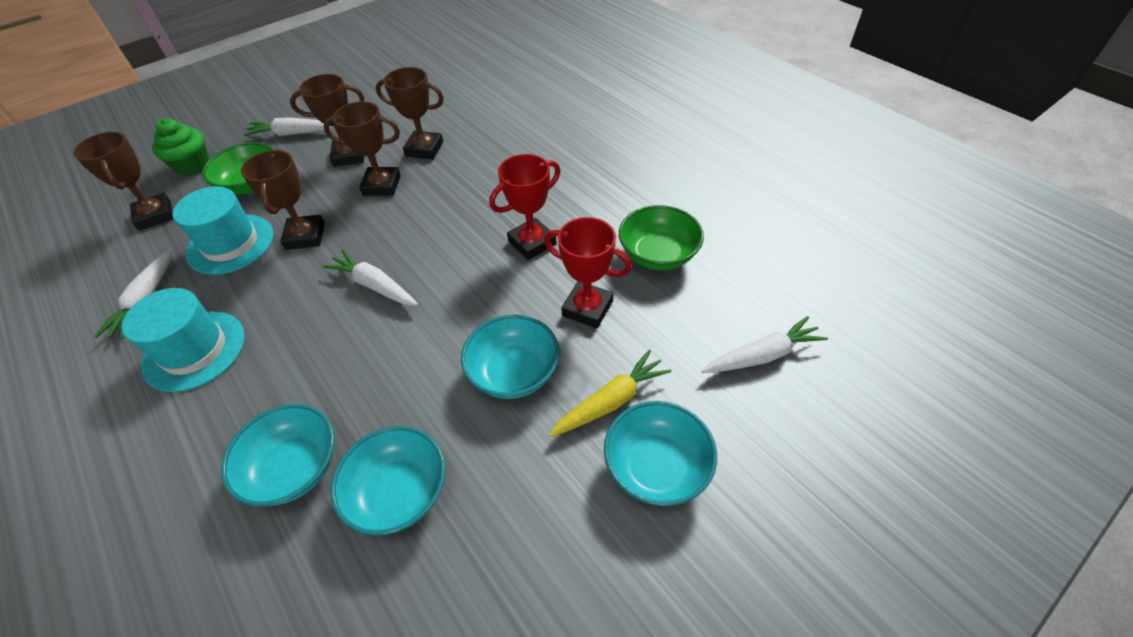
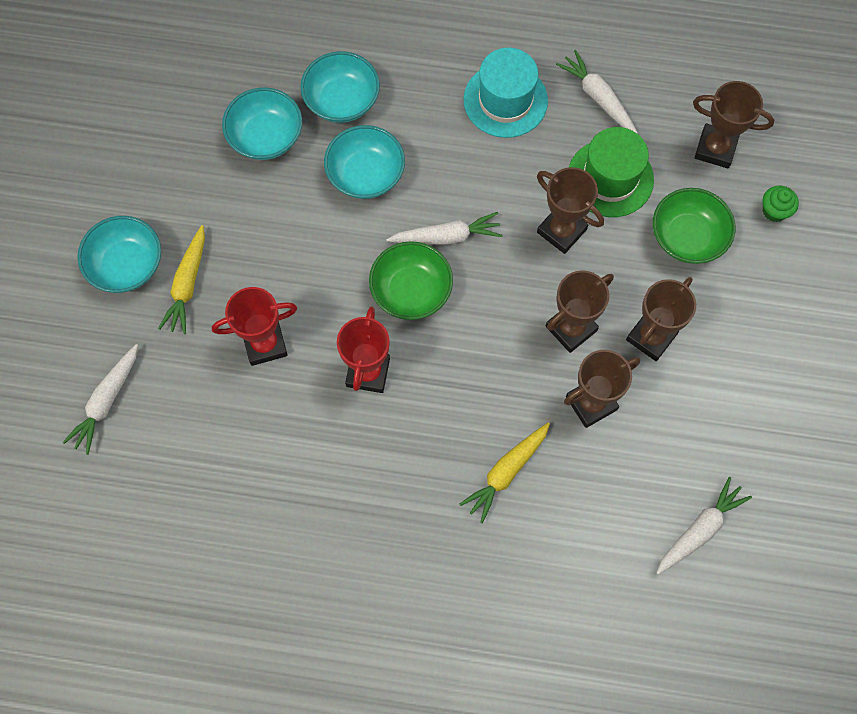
camera: 135 degrees right, 20 degrees up
green cupcake [152,118,209,176] -> green cupcake [762,186,799,222], size x0.64
turquoise hat [172,186,273,275] -> green hat [568,127,654,217]
white carrot [243,117,334,136] -> white carrot moved to [656,477,752,574]
turquoise bowl [461,315,560,399] -> turquoise bowl moved to [324,125,405,199]
green bowl [619,205,704,270] -> green bowl moved to [369,241,453,320]
none -> yellow carrot [460,422,550,523]

